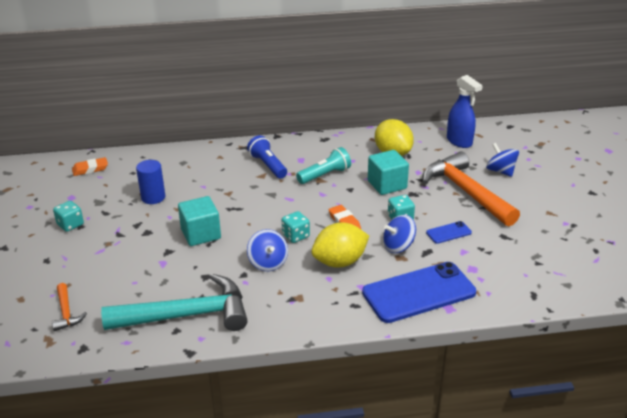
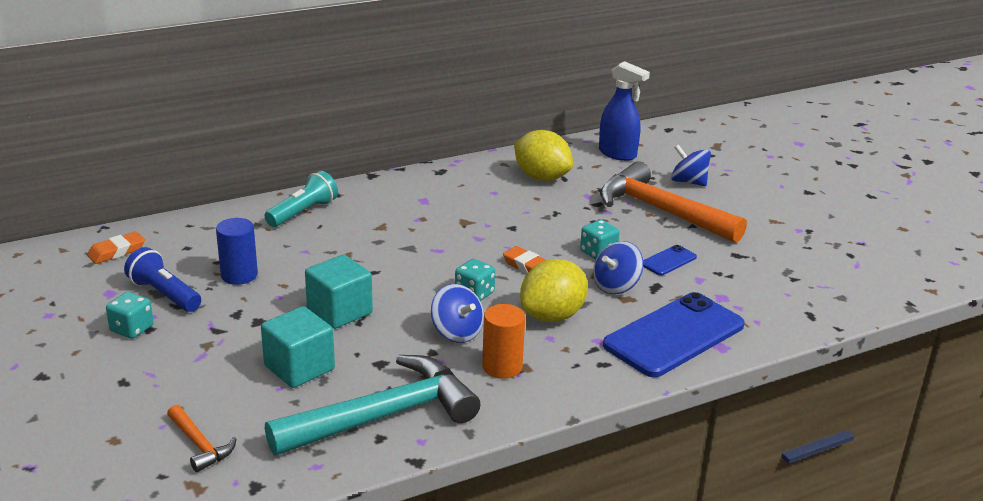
camera: 20 degrees left, 5 degrees down
blue flashlight [247,135,287,178] -> blue flashlight moved to [124,247,201,312]
turquoise flashlight [296,147,351,184] -> turquoise flashlight moved to [265,171,338,227]
turquoise cube [368,150,409,195] -> turquoise cube moved to [261,306,335,388]
none -> orange cylinder [482,304,525,379]

